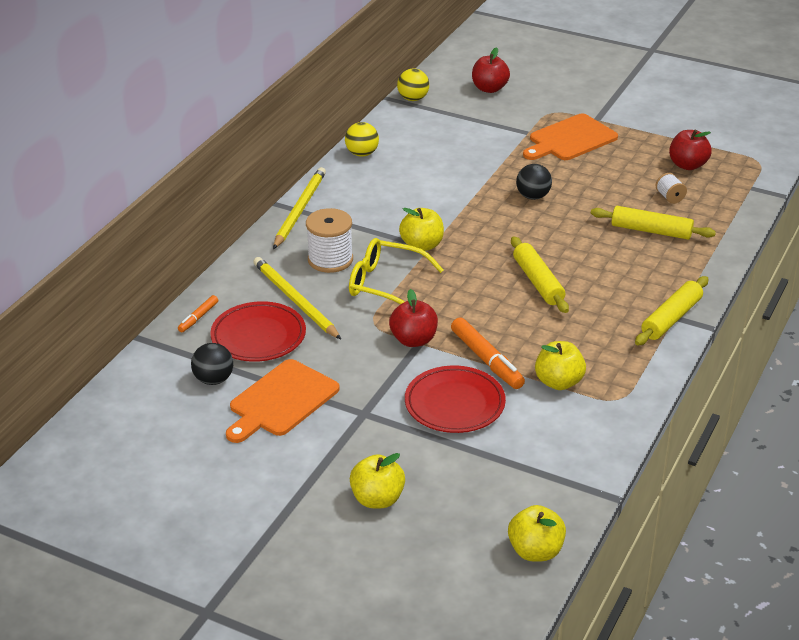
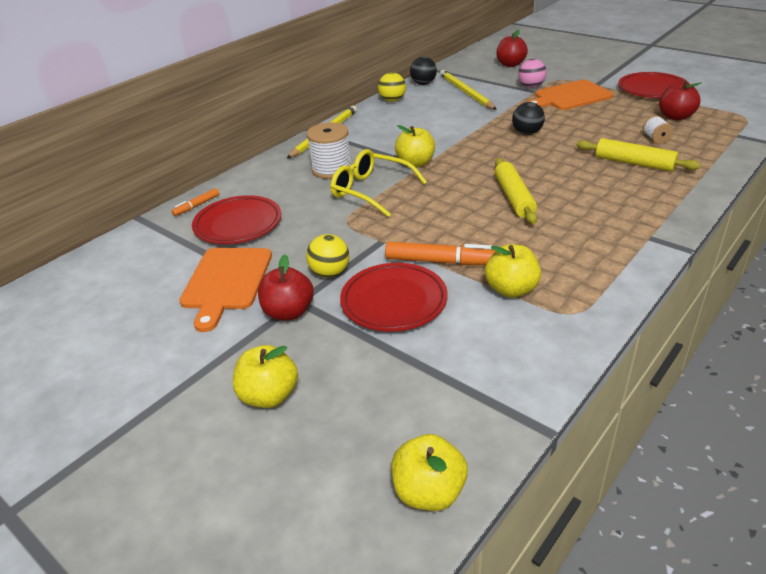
camera: 15 degrees right, 0 degrees up
black ball [191,343,233,385] -> black ball moved to [410,57,437,85]
orange cutting board [226,359,340,443] -> orange cutting board turned 45 degrees counterclockwise [179,248,272,332]
yellow pencil [253,257,341,339] -> yellow pencil moved to [440,70,497,110]
red apple [389,289,438,347] -> red apple moved to [258,254,314,321]
yellow ball [397,68,429,101] -> yellow ball moved to [306,234,349,277]
orange marker [451,317,525,389] -> orange marker turned 60 degrees counterclockwise [385,242,495,265]
yellow rolling pin [635,276,708,345] -> none
none -> pink ball [518,59,547,88]
none -> red plate [618,72,690,98]

